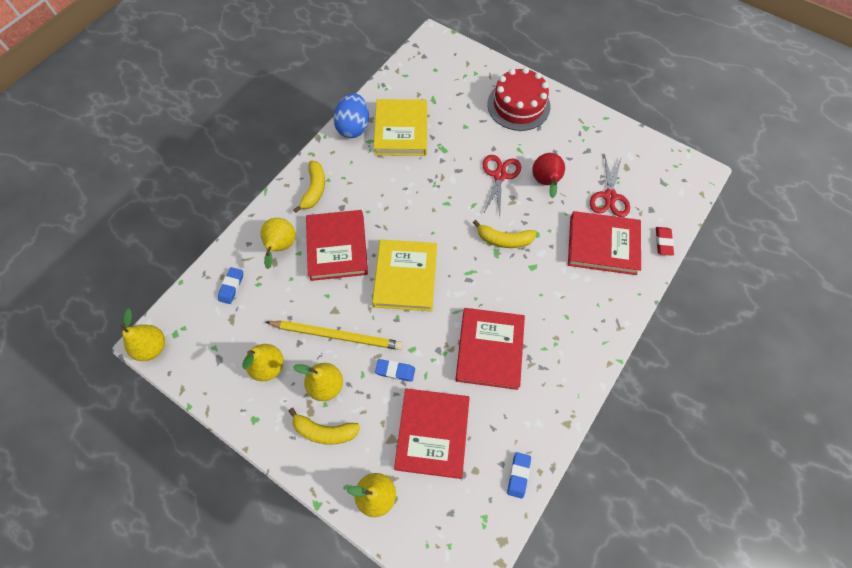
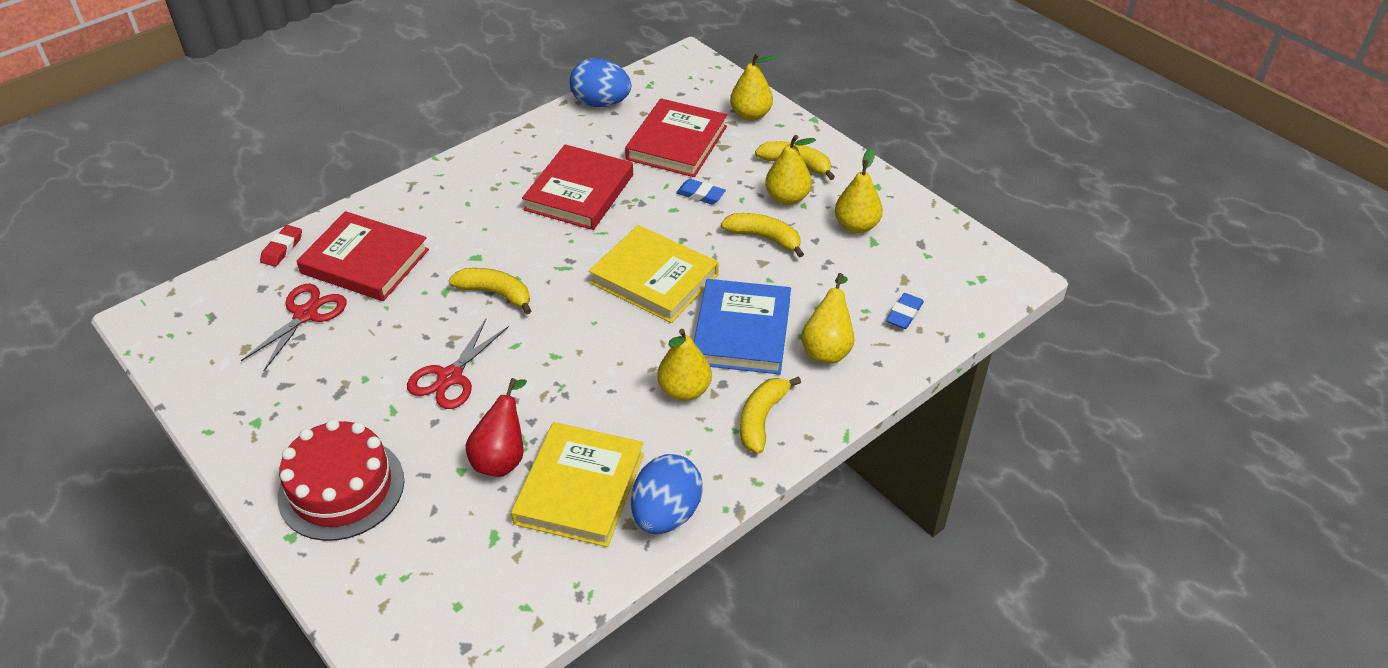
camera: 165 degrees left, 20 degrees down
yellow pear [120,308,165,361] -> yellow pear moved to [657,329,712,401]
yellow pencil [266,320,403,350] -> yellow banana [721,213,804,258]
red book [306,210,368,281] -> blue book [694,279,791,374]
yellow book [372,239,437,311] -> yellow book turned 75 degrees counterclockwise [589,225,719,323]
blue eraser [507,452,531,499] -> blue egg [570,58,631,107]
red pear [532,153,565,198] -> red pear moved to [465,378,527,477]

